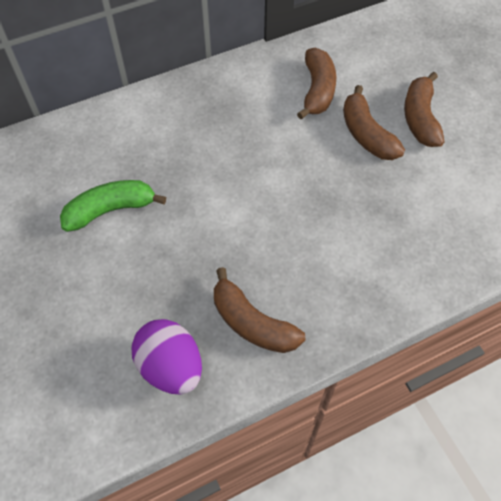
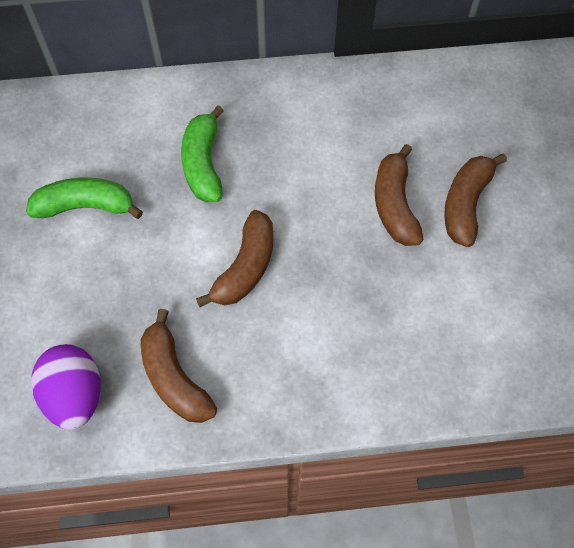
camera: 20 degrees right, 5 degrees up
brown banana [297,48,336,119] -> brown banana moved to [196,210,273,307]
none -> green banana [181,106,224,203]

